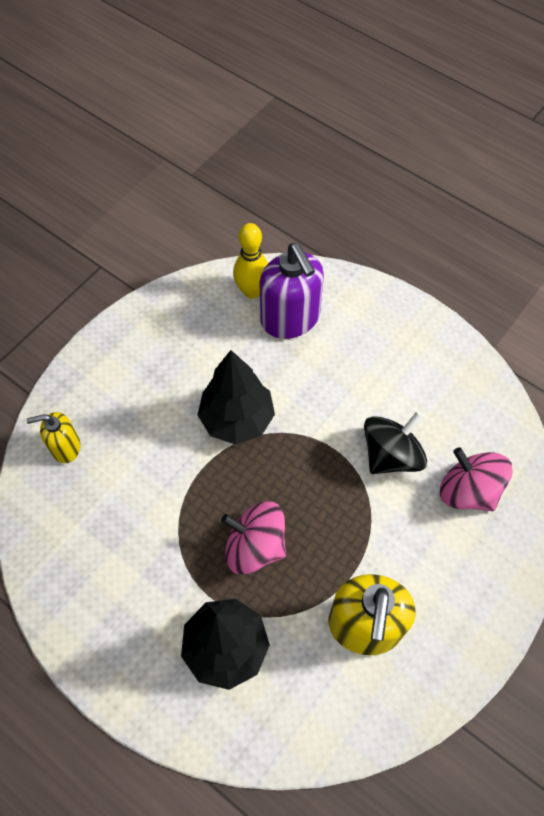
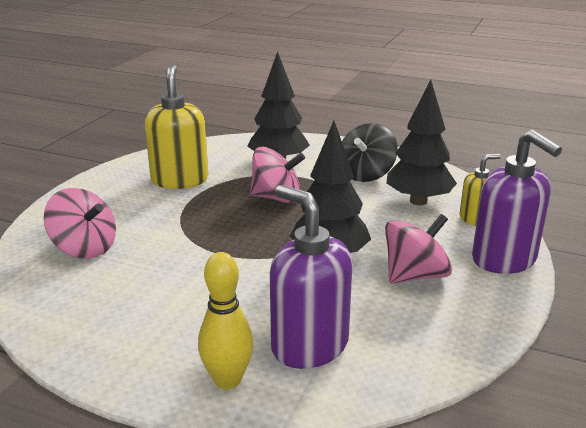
camera: 165 degrees right, 35 degrees down
yellow bowling pin [233,223,268,299] -> yellow bowling pin moved to [198,252,254,389]
black spinning top [364,412,427,474] -> black spinning top moved to [342,123,398,182]
none -> pink spinning top [385,214,452,284]
none -> black tree [386,79,457,205]
none -> purple soap dispenser [472,130,562,274]

